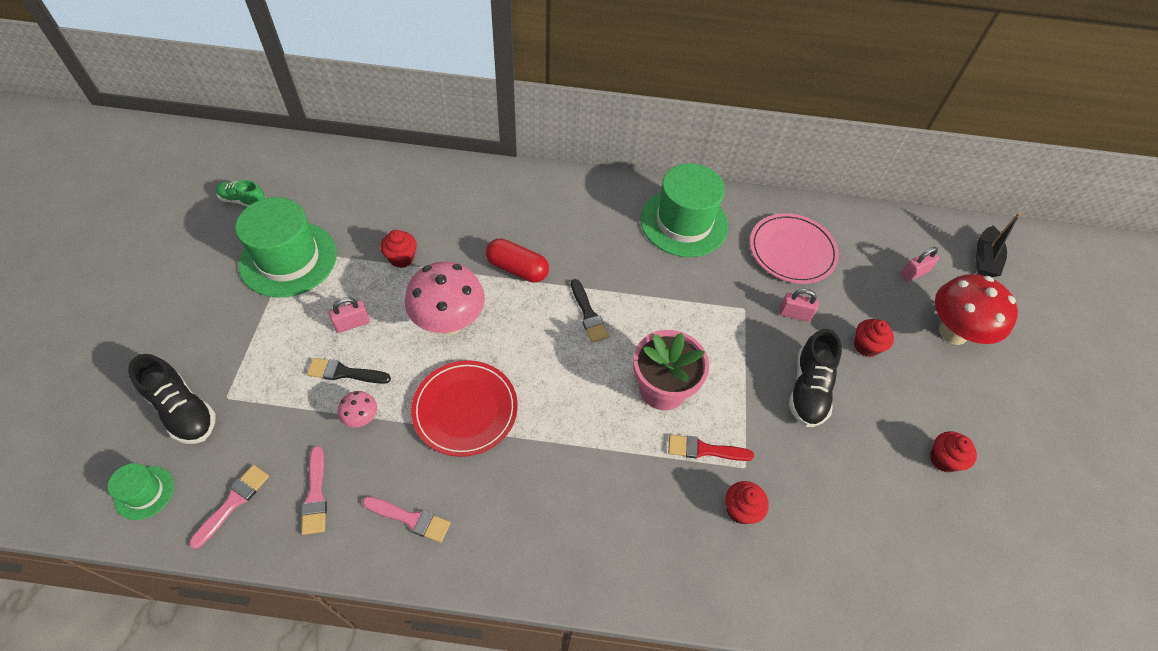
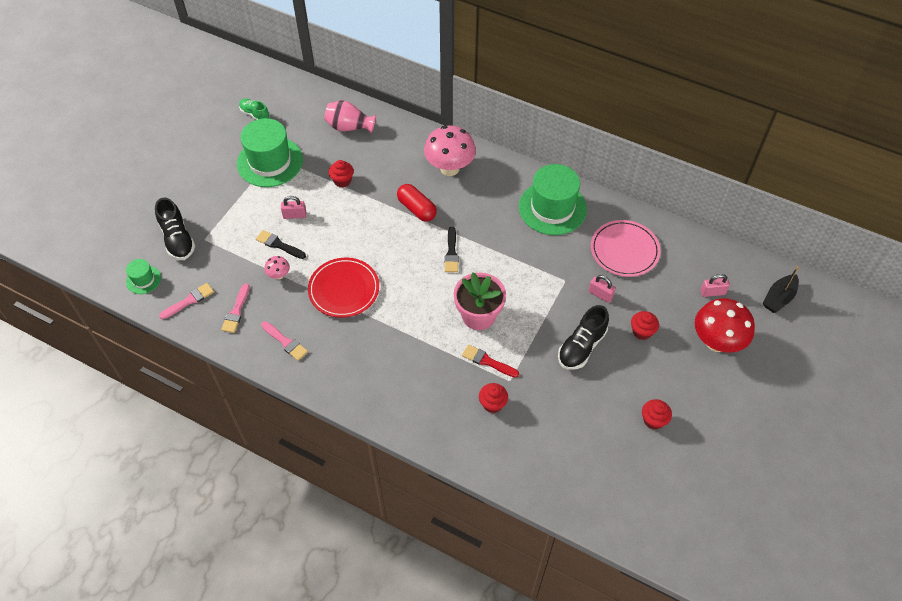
camera: 25 degrees right, 0 degrees up
pink mushroom [405,261,485,335] -> pink mushroom moved to [424,125,476,176]
none -> pink vase [324,100,376,134]

